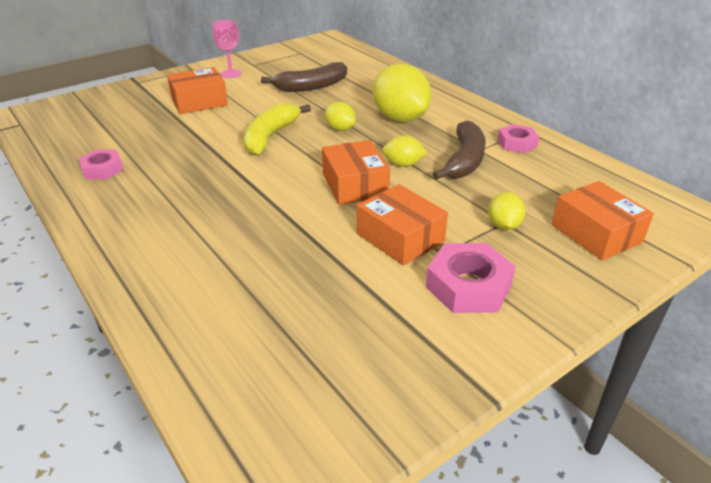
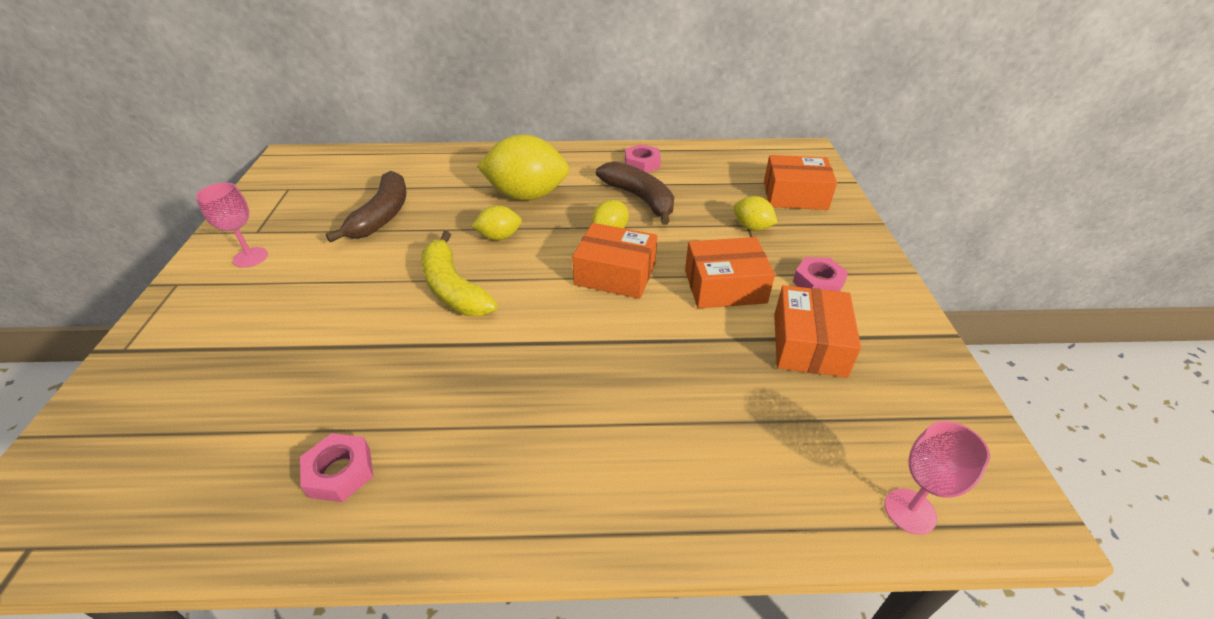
camera: 55 degrees left, 5 degrees up
orange box [167,67,228,114] -> orange box moved to [774,285,861,378]
pink nut [426,243,516,313] -> pink nut [793,257,848,292], size x0.64
none -> pink goblet [885,421,990,535]

